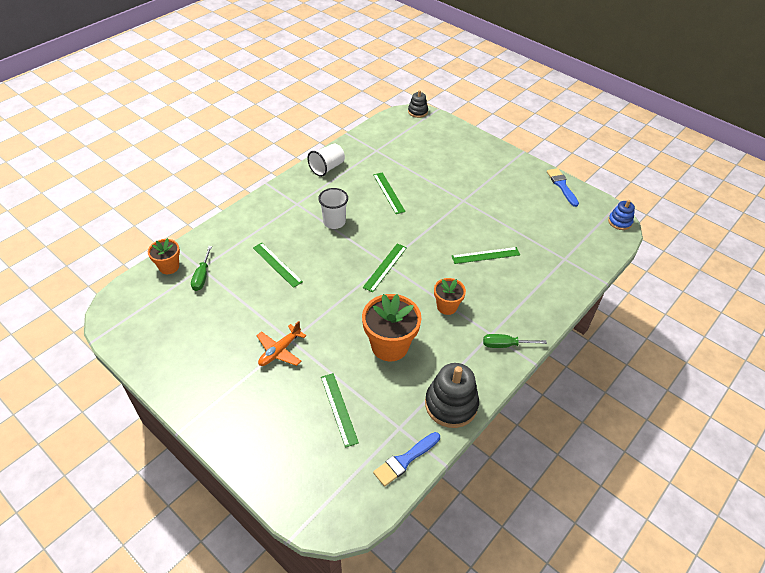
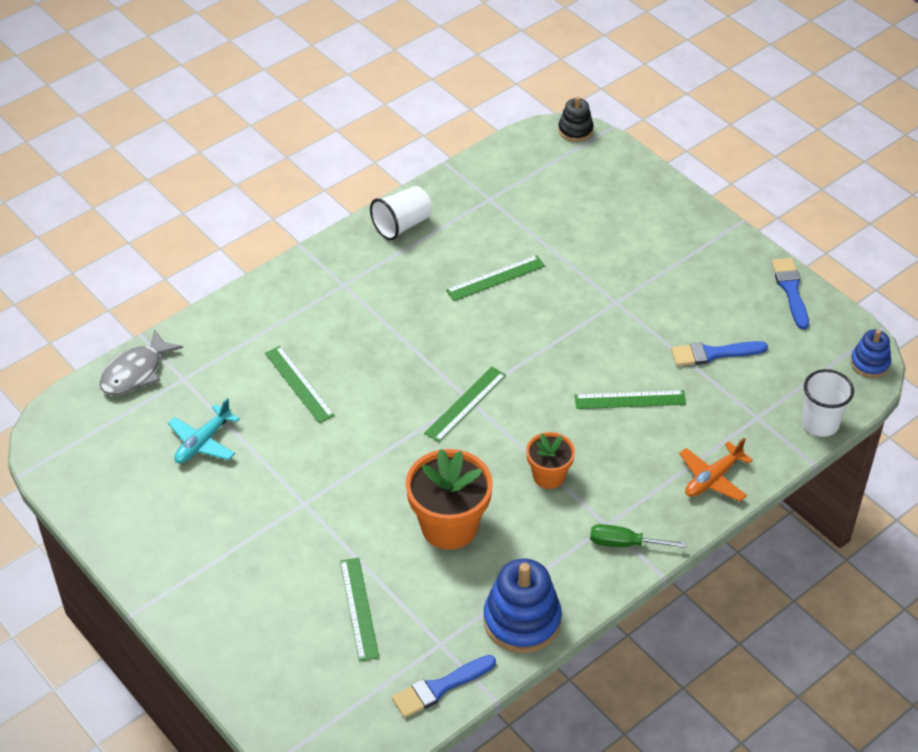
camera: 10 degrees right, 0 degrees up
orange flower pot [148,238,180,274] -> grey fish [100,329,183,395]
green screwdriver [191,246,212,291] -> none
orange plane [256,321,306,366] -> orange plane moved to [679,438,753,501]
white cup [318,188,348,229] -> white cup moved to [802,369,854,437]
green ruler [373,172,406,214] -> green ruler turned 75 degrees clockwise [446,255,545,301]
black stacking toy [425,363,479,428] -> blue stacking toy [483,558,562,653]
none -> turquoise plane [168,398,240,464]
none -> blue brush [671,341,768,366]

